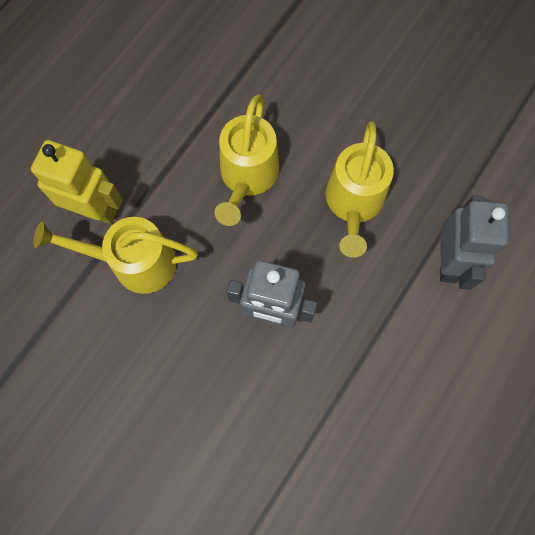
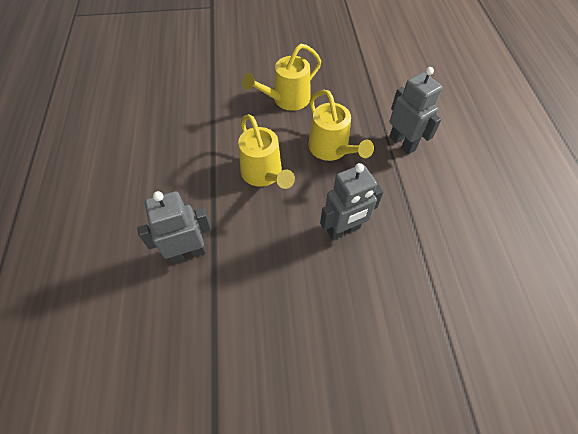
camera: 40 degrees left, 15 degrees down
yellow robot [31,140,123,224] -> grey robot [137,191,212,264]
yellow watering can [33,217,198,294] -> yellow watering can moved to [243,44,321,111]

